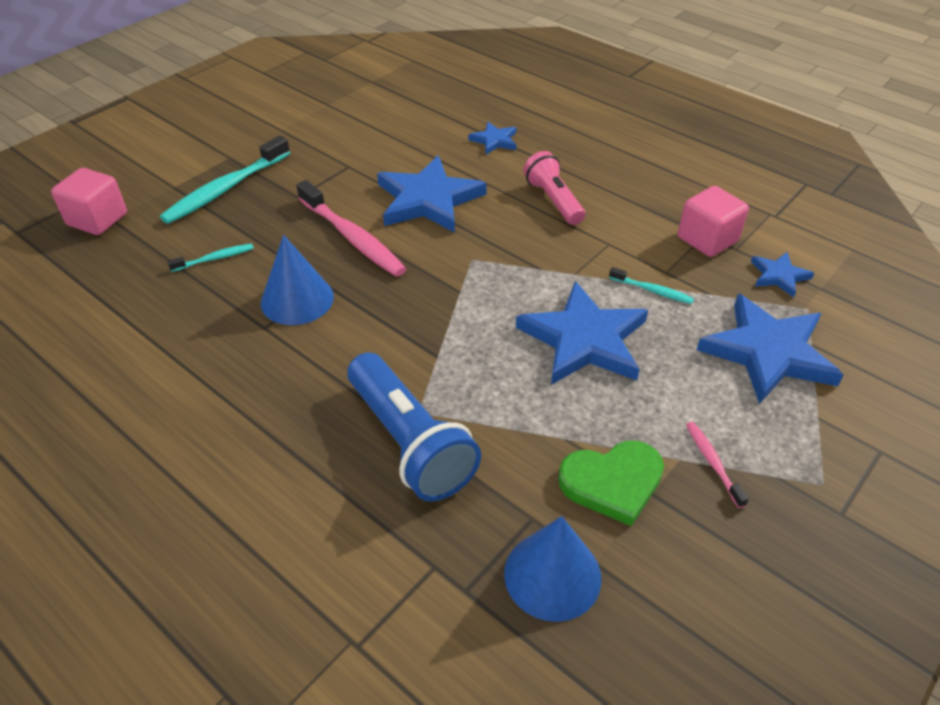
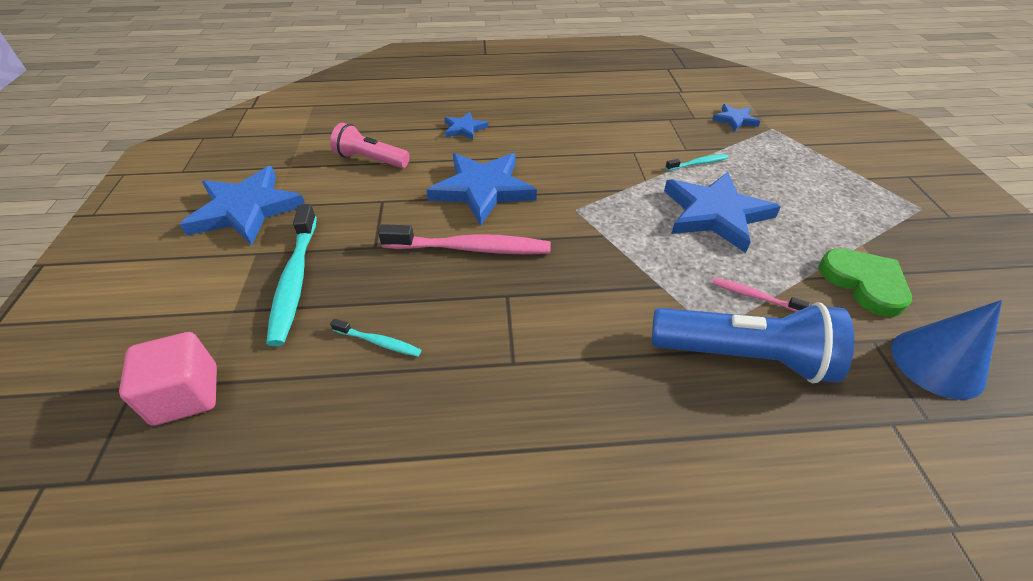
camera: 45 degrees left, 0 degrees up
turquoise toothbrush [167,243,254,272] -> turquoise toothbrush turned 90 degrees clockwise [330,319,421,357]
blue cone [261,235,334,325] -> none
pink flashlight [523,151,585,225] -> pink flashlight moved to [330,123,410,168]
green heart [558,441,664,526] -> green heart turned 60 degrees counterclockwise [818,248,912,317]
pink cube [678,186,749,257] -> none
pink toothbrush [686,422,749,508] -> pink toothbrush moved to [712,278,810,312]
blue star [697,294,843,404] -> blue star moved to [180,166,305,245]

